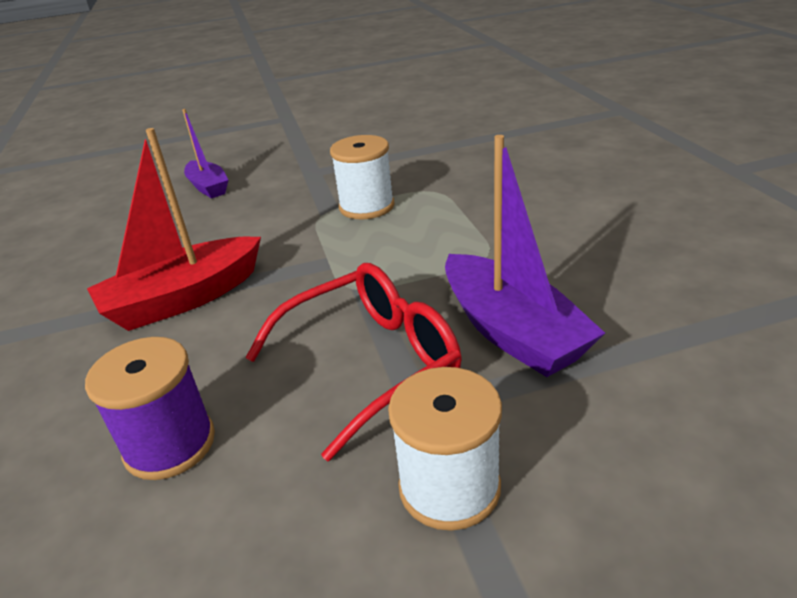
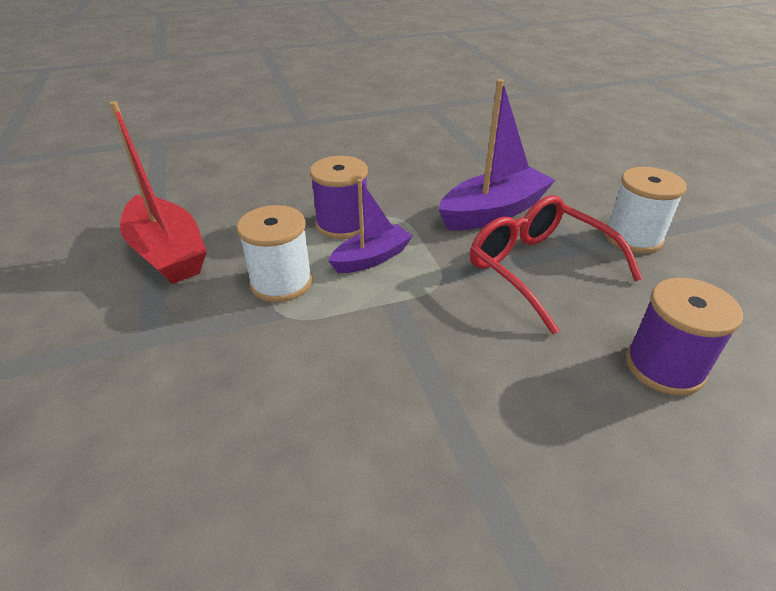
camera: 95 degrees left, 5 degrees up
red boat [87,128,261,331] -> red boat moved to [110,101,207,284]
purple boat [182,109,228,199] -> purple boat moved to [328,179,412,273]
none -> purple spool [310,156,368,239]

